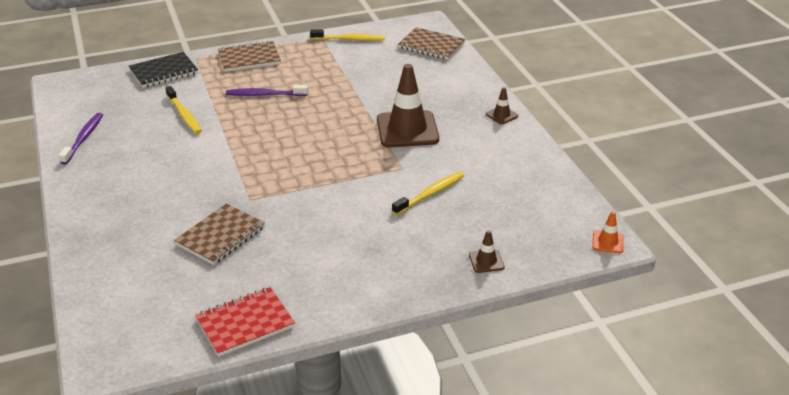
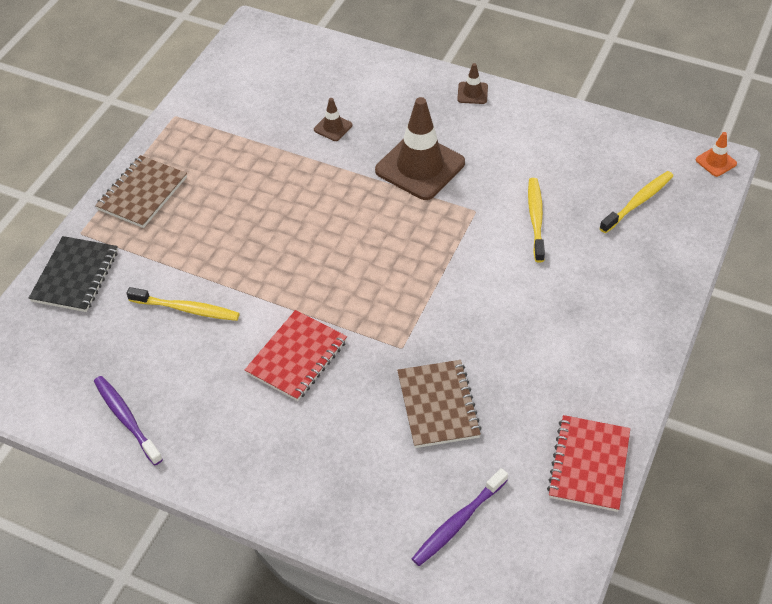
camera: 45 degrees left, 15 degrees up
purple toothbrush [226,85,308,96] -> purple toothbrush moved to [412,468,508,566]
yellow toothbrush [310,29,385,41] -> yellow toothbrush moved to [600,171,673,233]
brown notebook [398,27,465,60] -> none
brown traffic cone [469,230,505,273] -> brown traffic cone moved to [314,98,352,141]
none -> red notebook [245,310,347,401]

